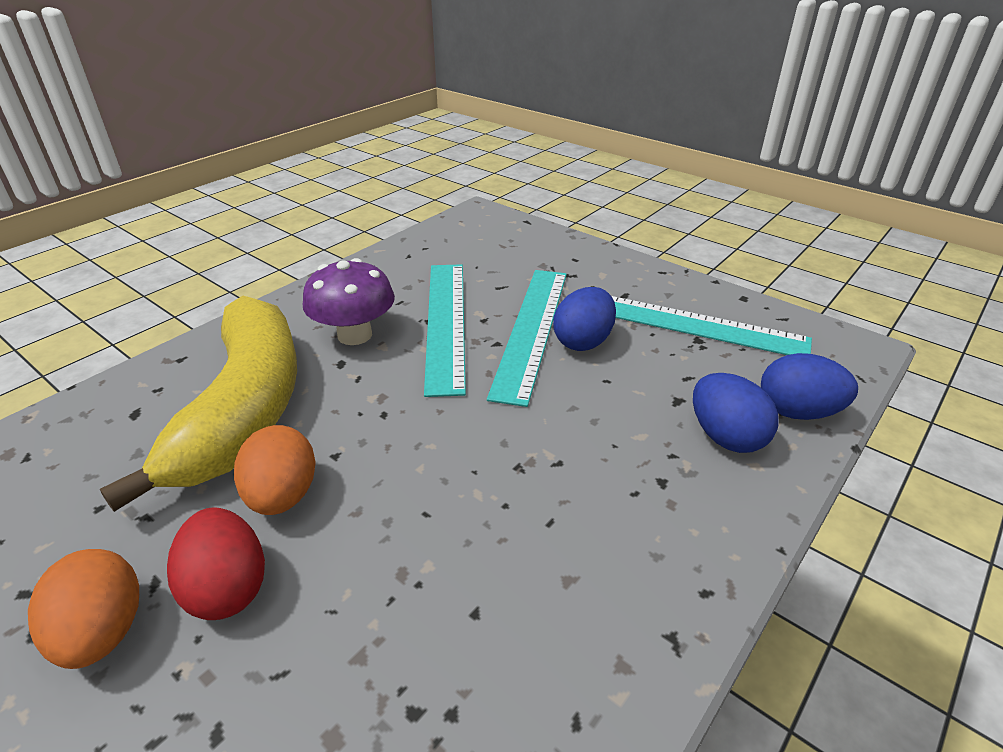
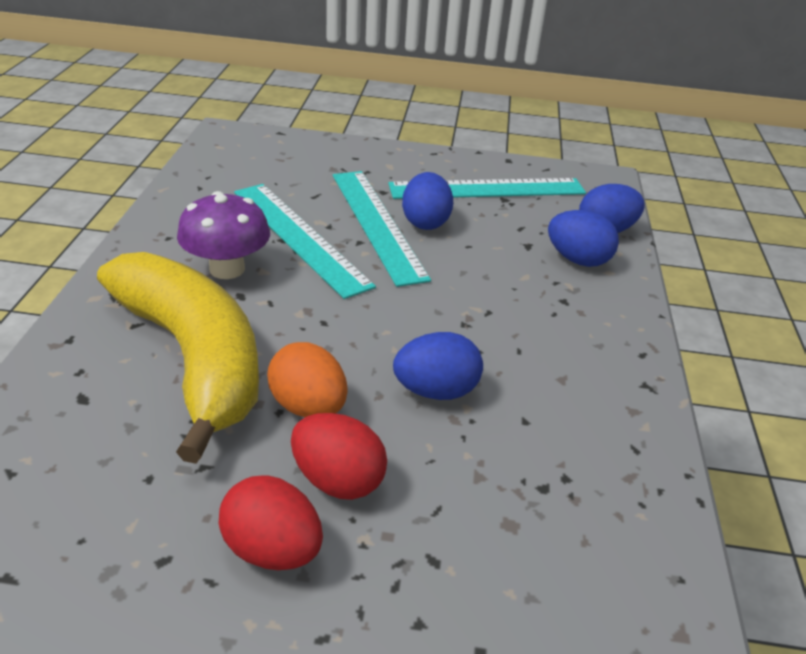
camera: 35 degrees left, 0 degrees up
orange egg [28,549,139,669] -> red egg [219,475,323,570]
none -> blue egg [393,332,483,400]

